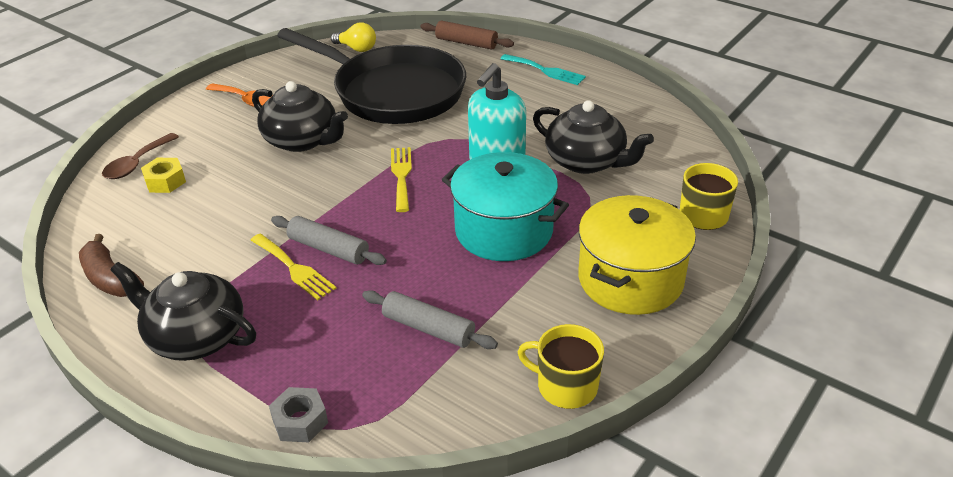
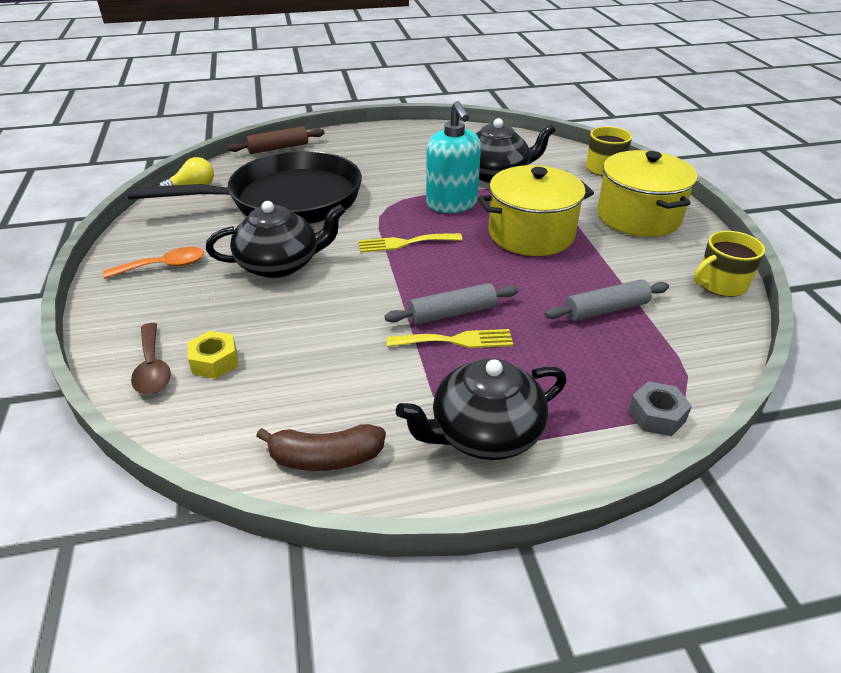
camera: 50 degrees left, 0 degrees up
yellow fork [391,147,412,212] -> yellow fork turned 45 degrees counterclockwise [358,233,462,253]
turquoise pot [442,152,569,261] -> yellow pot [478,165,594,256]
turquoise fork [501,54,586,85] -> none

